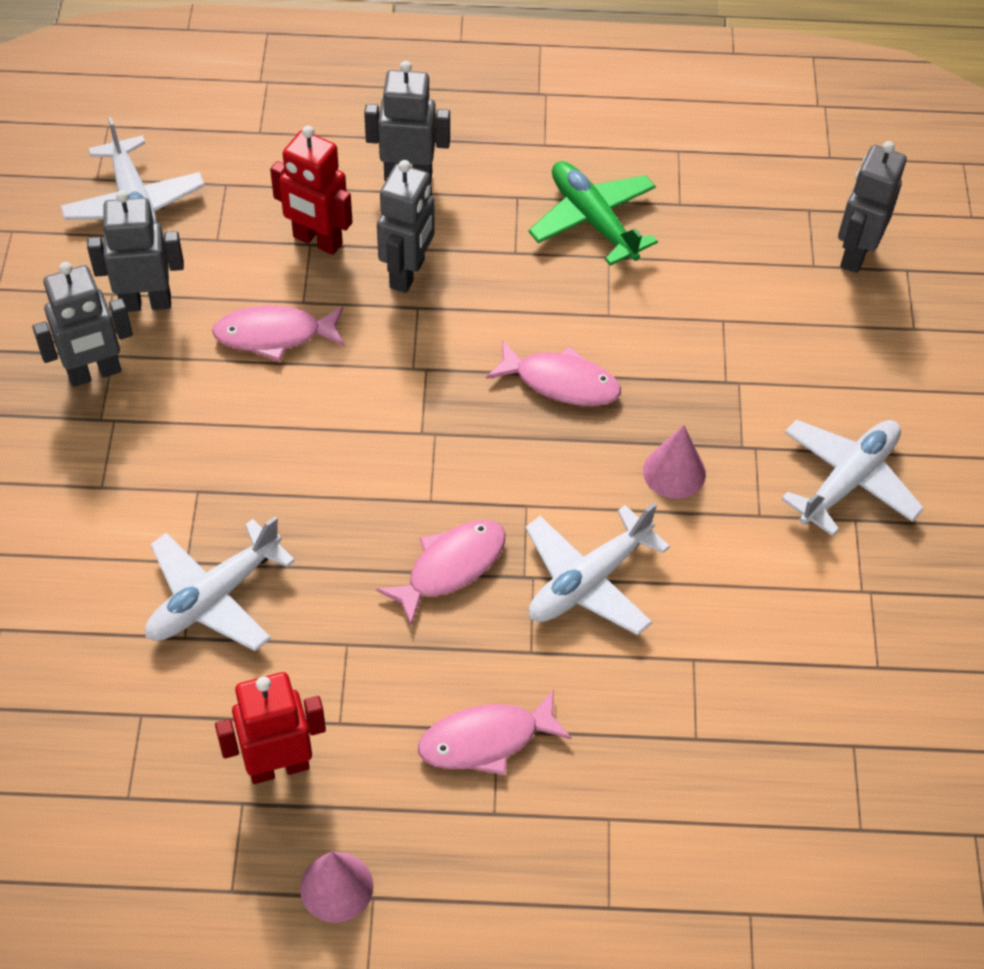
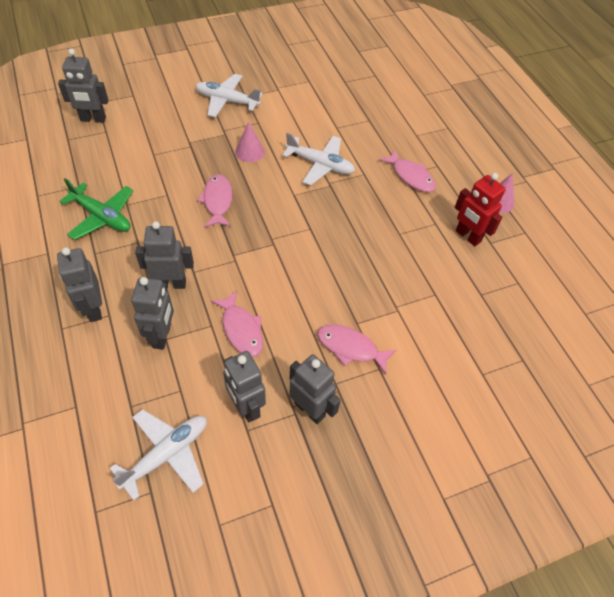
camera: 115 degrees left, 0 degrees up
white plane [145,516,295,651] -> none
red robot [270,126,353,255] -> grey robot [131,277,174,350]
pink fish [376,520,505,626] -> pink fish moved to [317,325,397,374]
green plane [528,161,658,266] -> green plane turned 90 degrees counterclockwise [59,178,133,240]

